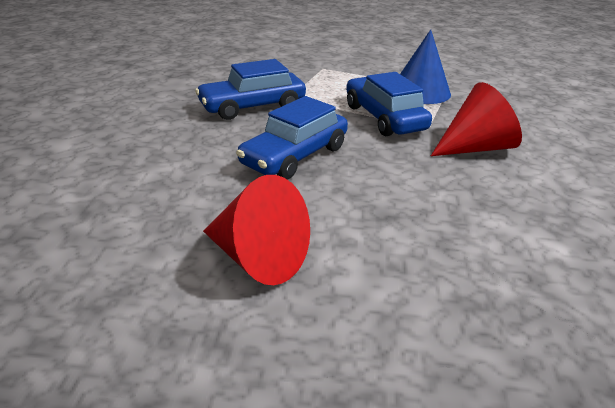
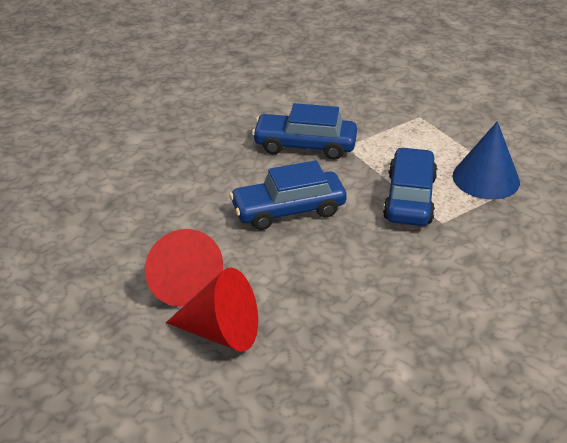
camera: 35 degrees right, 5 degrees up
red cone [431,82,522,156] -> red cone moved to [166,268,258,352]

